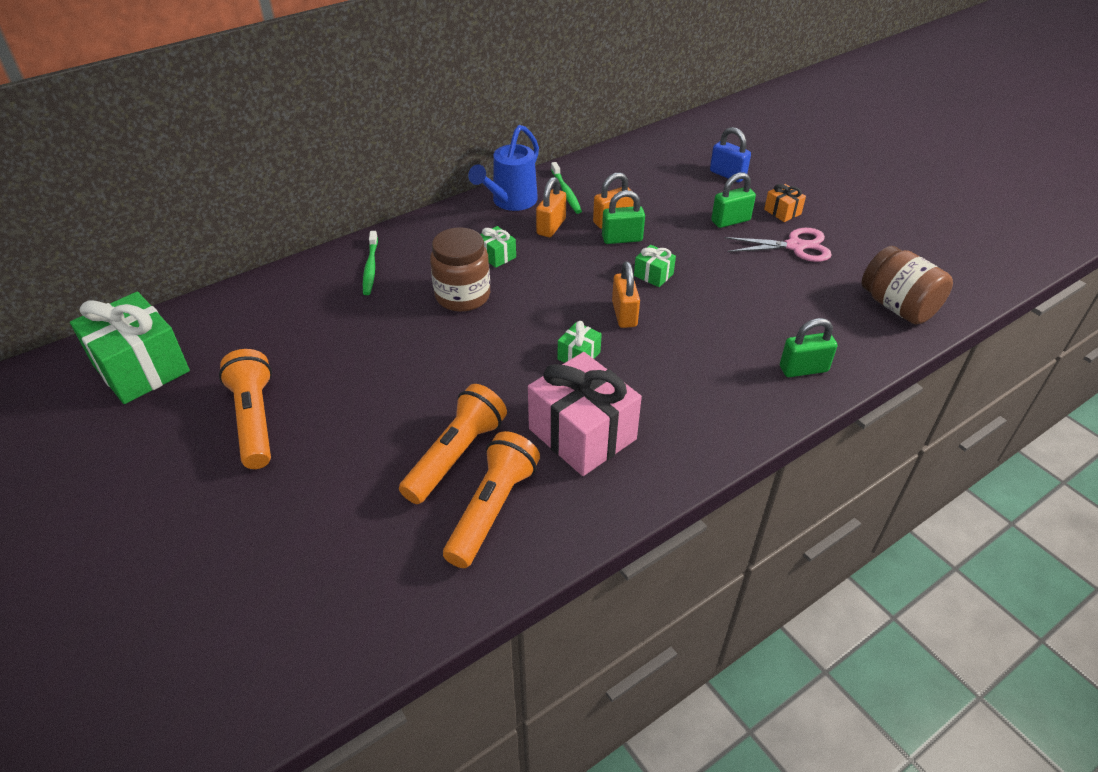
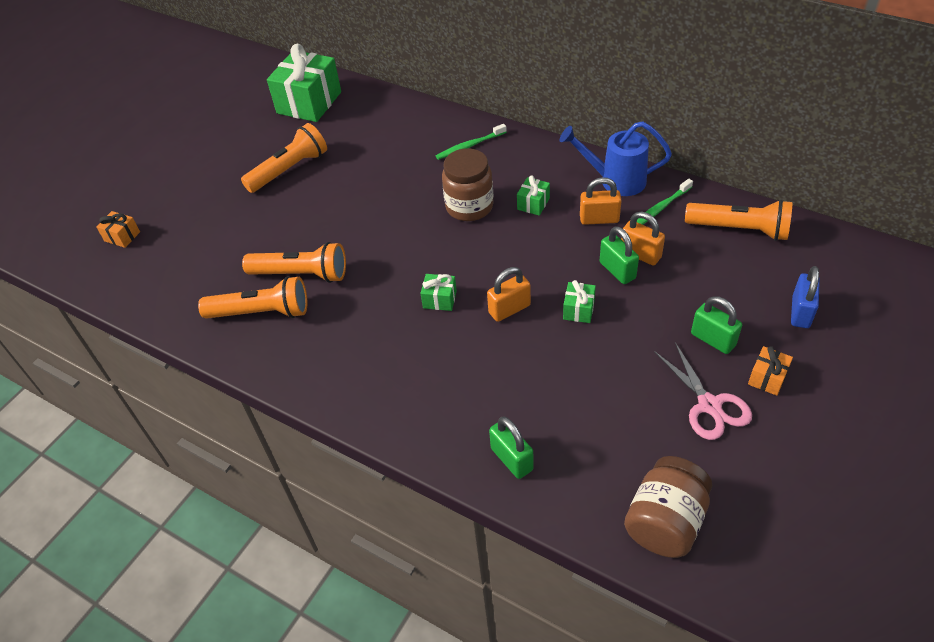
camera: 70 degrees right, 5 degrees up
pink gift [528,352,642,476] -> none
none -> orange gift [96,211,140,248]
none -> orange flashlight [685,200,792,241]

